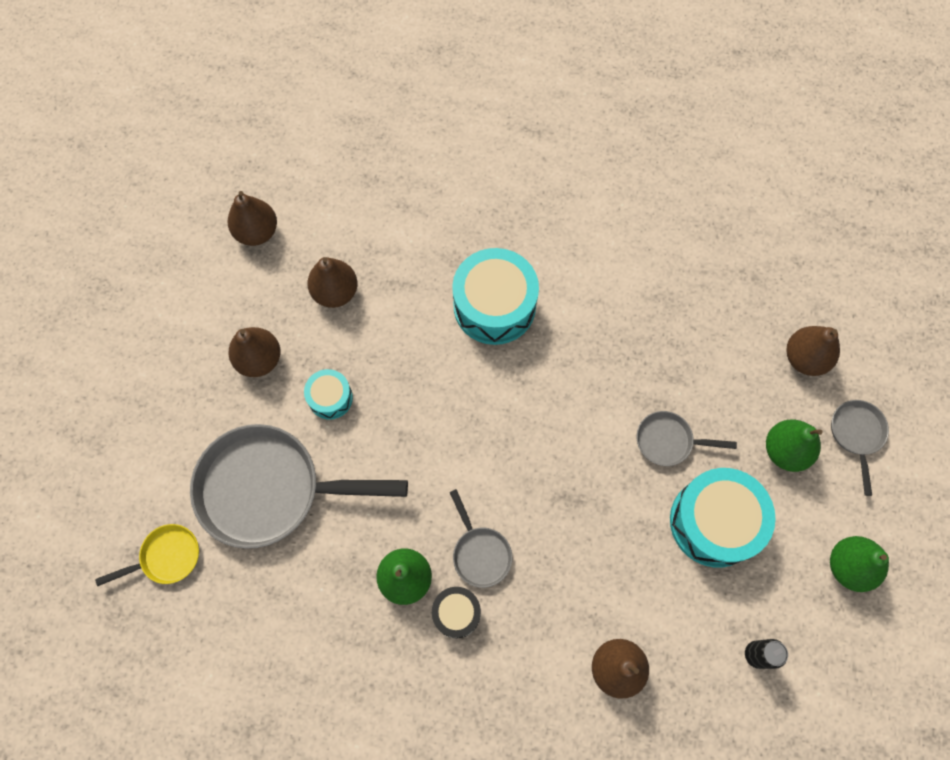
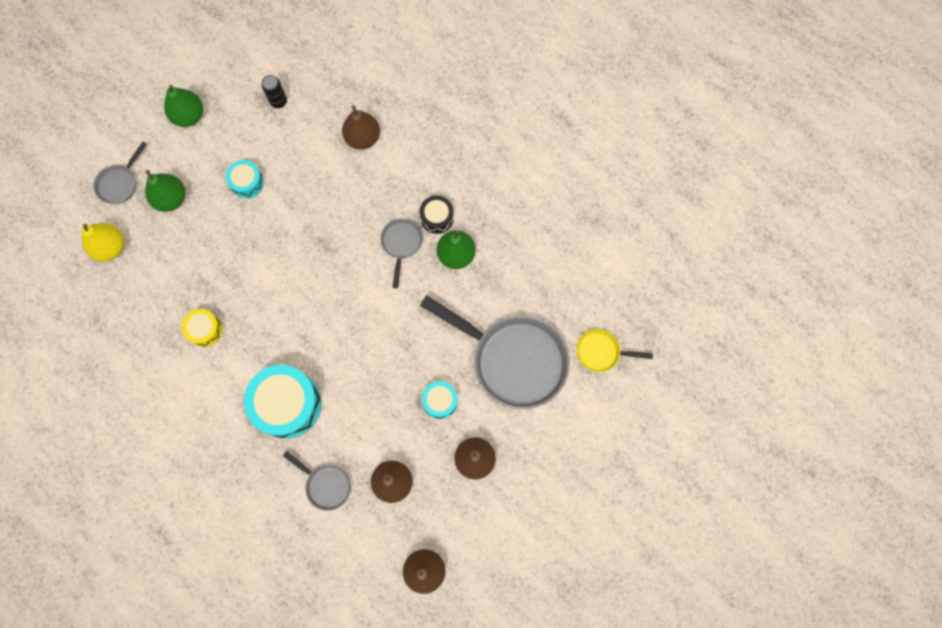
camera: 150 degrees left, 5 degrees up
grey pan [637,411,737,466] -> grey pan moved to [283,451,351,511]
turquoise drum [670,468,776,568] -> turquoise drum [226,160,264,198], size x0.52
brown pear [787,326,840,376] -> yellow pear [82,223,124,261]
none -> yellow drum [182,309,223,347]

